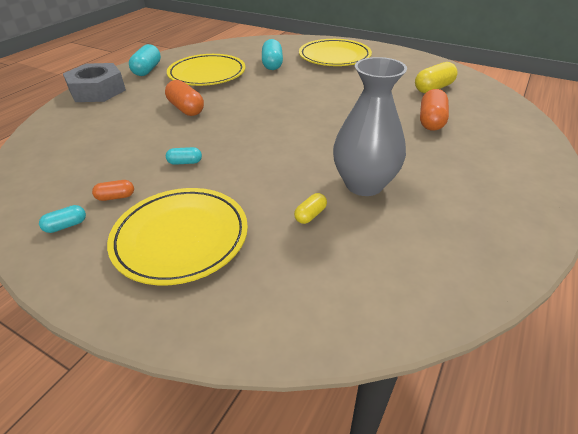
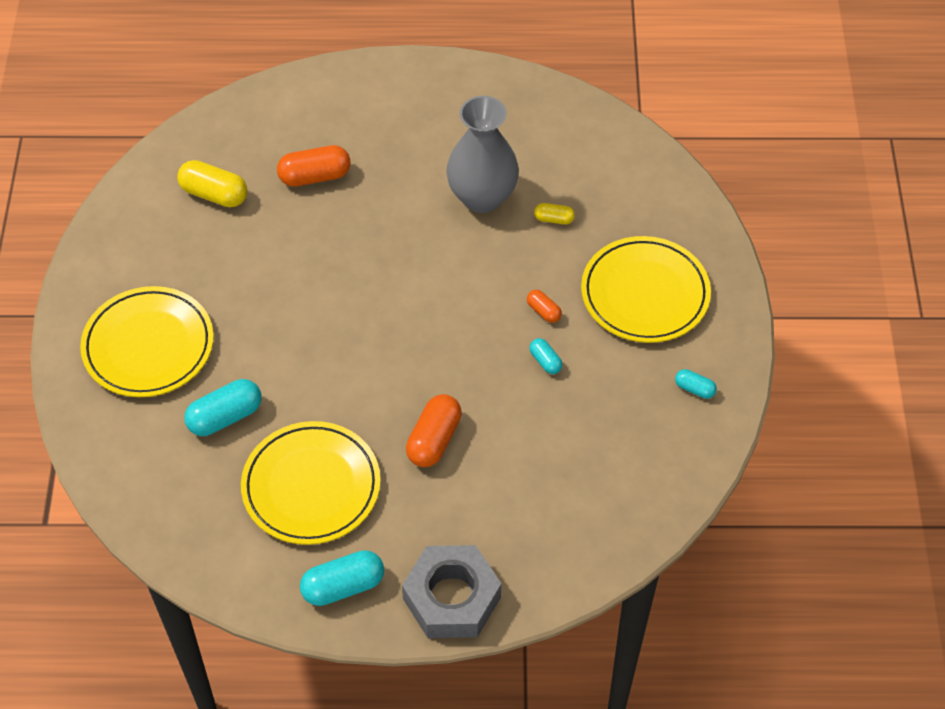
camera: 120 degrees left, 15 degrees up
orange capsule [92,180,134,201] -> orange capsule moved to [527,290,562,323]

